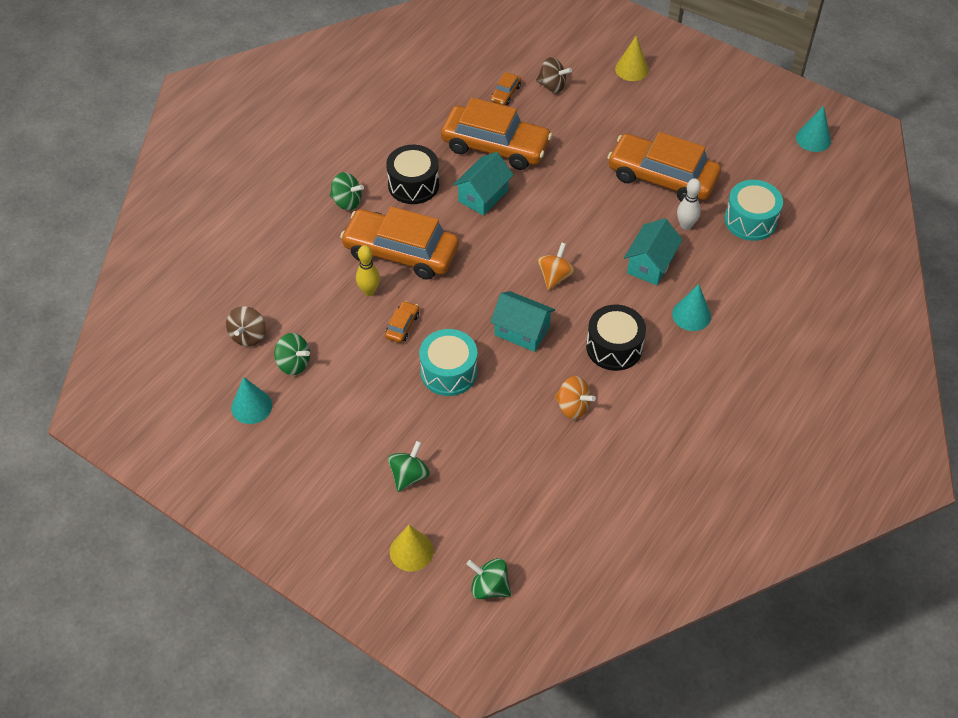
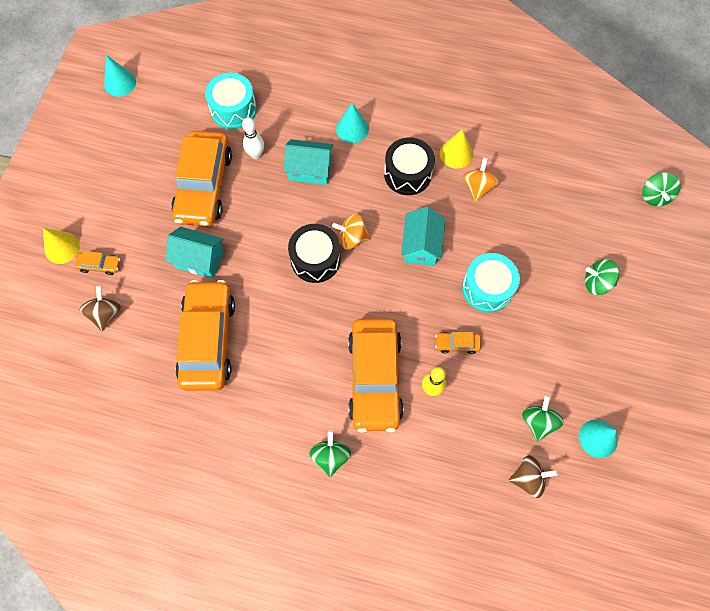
camera: 110 degrees left, 15 degrees up
black drum [386,145,439,204] -> black drum moved to [288,224,341,283]
yellow cone [390,525,434,571] -> yellow cone moved to [440,129,473,169]
turquoise house [453,152,513,216] -> turquoise house moved to [165,227,224,278]
orange car [491,72,521,105] -> orange car moved to [75,251,120,275]

